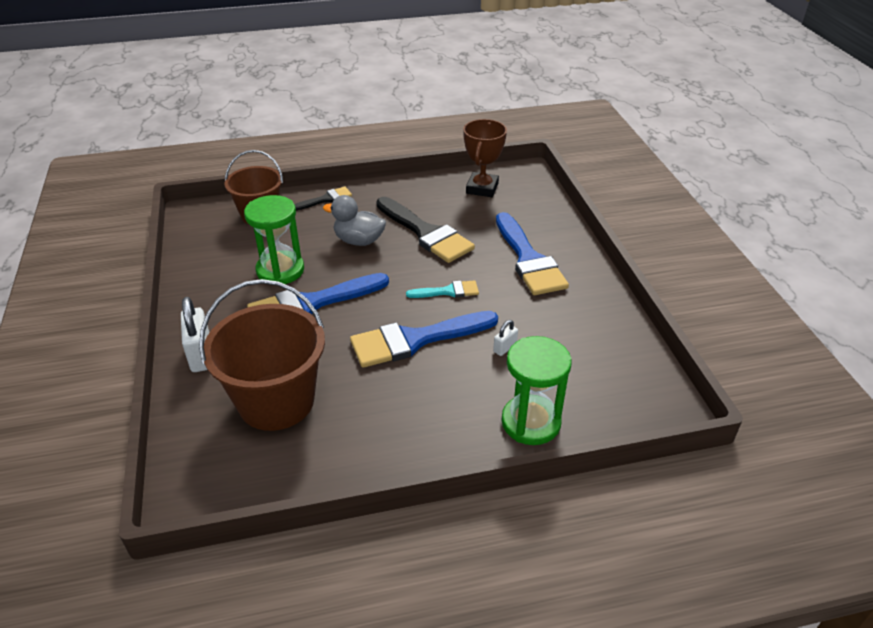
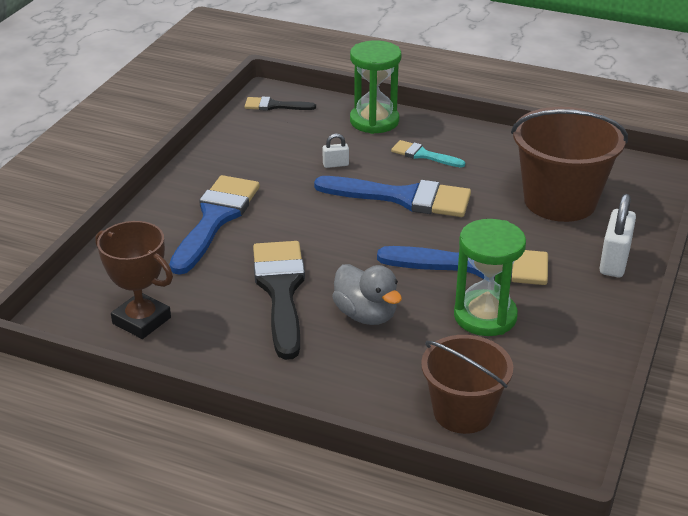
camera: 145 degrees left, 5 degrees down
black brush [295,186,352,211] -> black brush moved to [245,96,316,111]
turquoise brush [406,280,479,298] -> turquoise brush moved to [391,140,465,167]
brown trophy [463,119,507,197] -> brown trophy turned 75 degrees clockwise [95,221,173,339]

